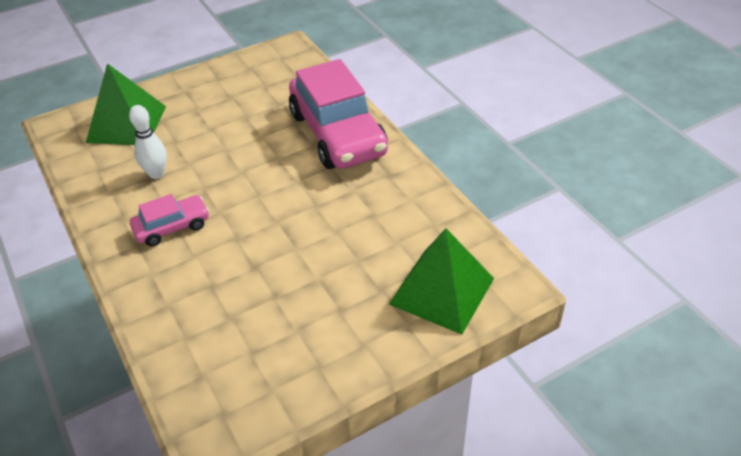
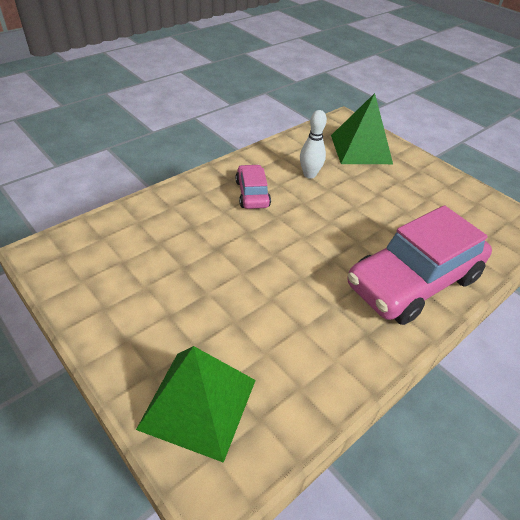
camera: 75 degrees right, 0 degrees up
pink car [130,194,209,247] -> pink car turned 150 degrees counterclockwise [236,164,271,209]

